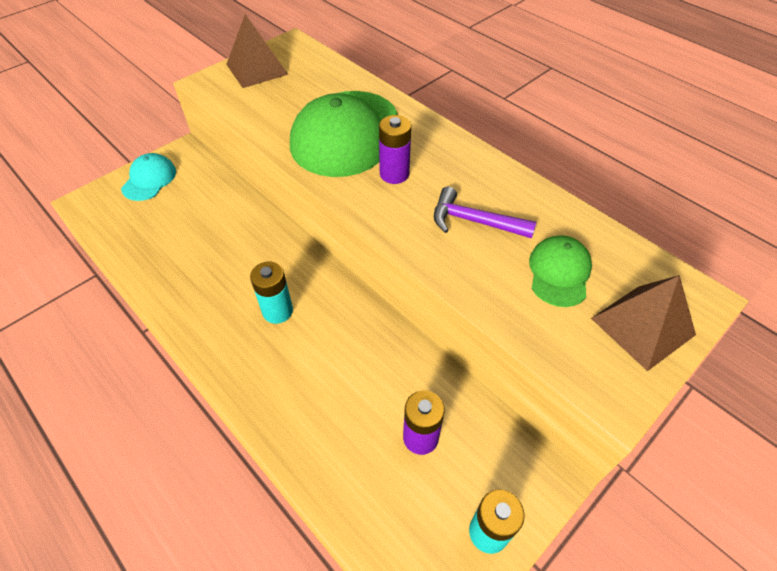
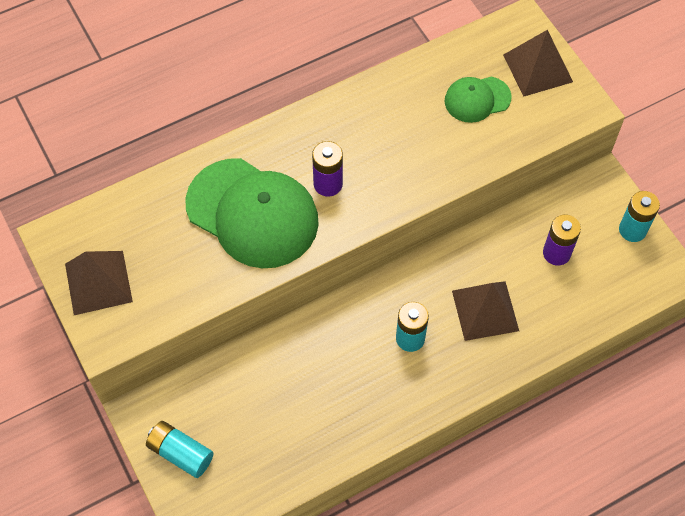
camera: 75 degrees left, 10 degrees up
turquoise cap [121,153,176,201] -> turquoise battery [146,421,213,478]
purple hammer [434,187,536,238] -> none
green cap [529,235,592,307] -> green cap turned 45 degrees counterclockwise [445,76,512,123]
none -> brown pyramid [452,281,519,341]

